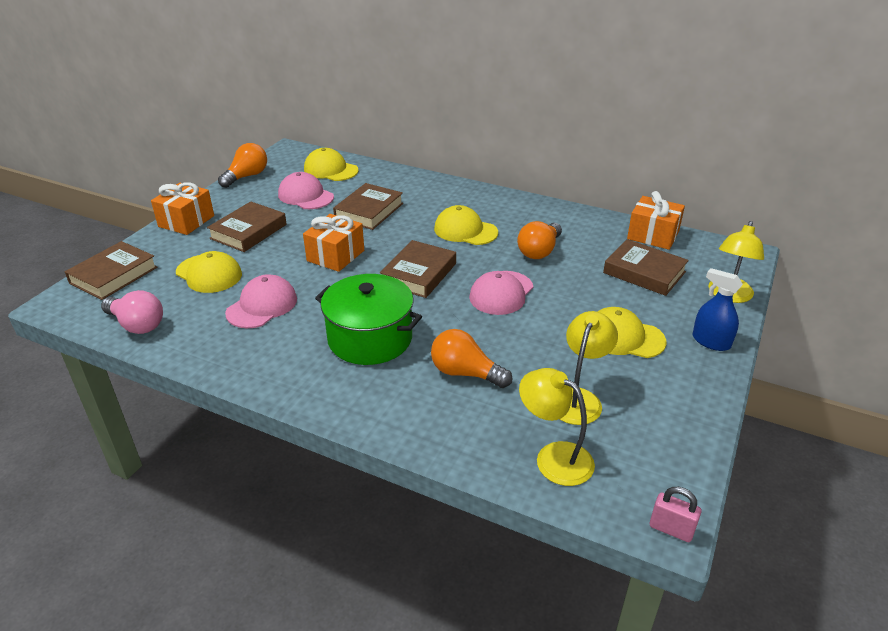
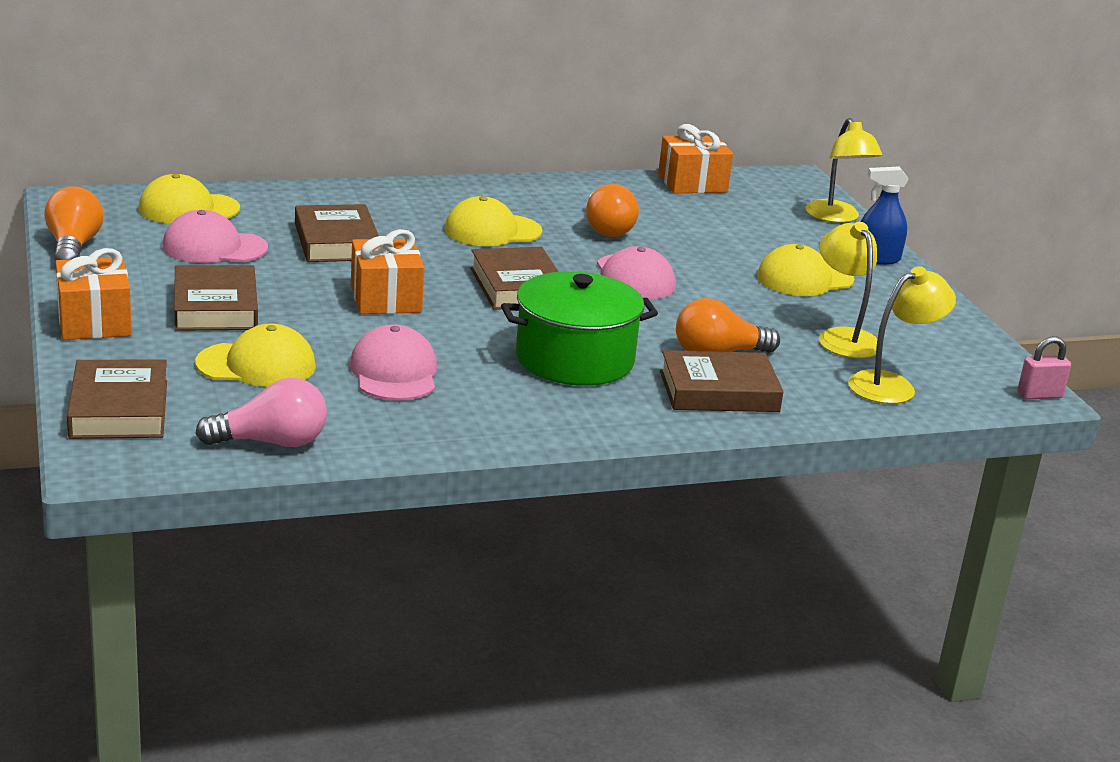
camera: 45 degrees left, 10 degrees down
yellow lamp [519,368,595,486] -> yellow lamp turned 150 degrees clockwise [848,266,956,404]
brown book [603,239,689,296] -> brown book moved to [660,350,784,412]

